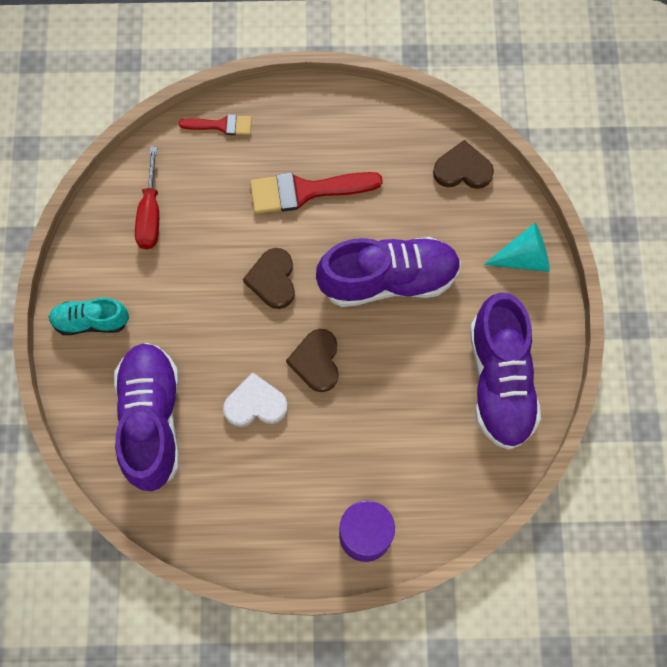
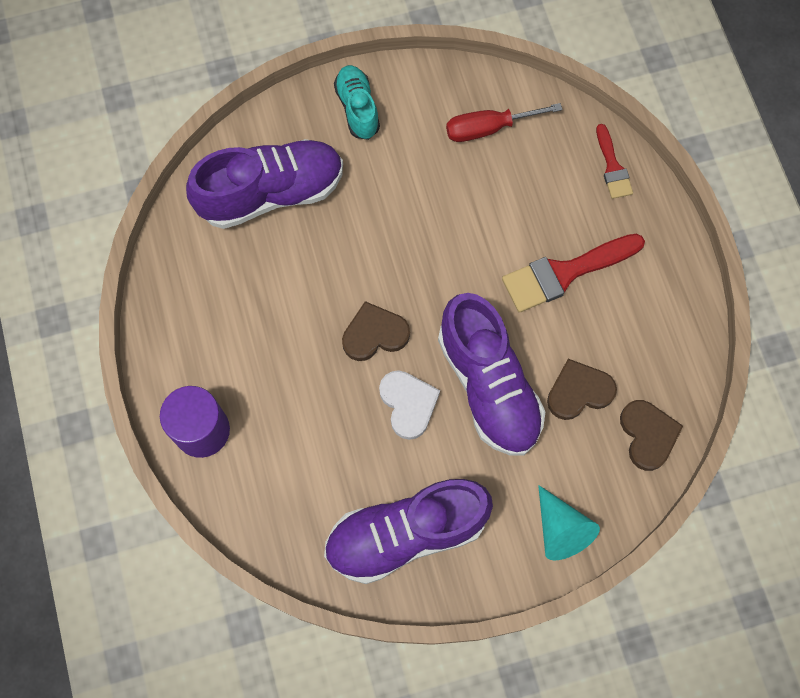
camera: 75 degrees right, 0 degrees up
white heart [223,373,288,427] -> white heart moved to [379,370,440,440]
brown heart [243,248,295,309] -> brown heart moved to [547,359,617,420]
red brush [250,172,383,214] -> red brush turned 90 degrees counterclockwise [502,234,645,313]

